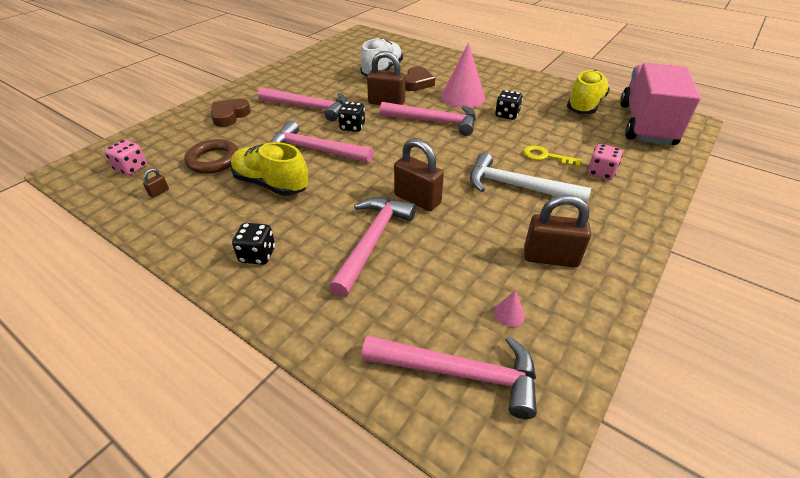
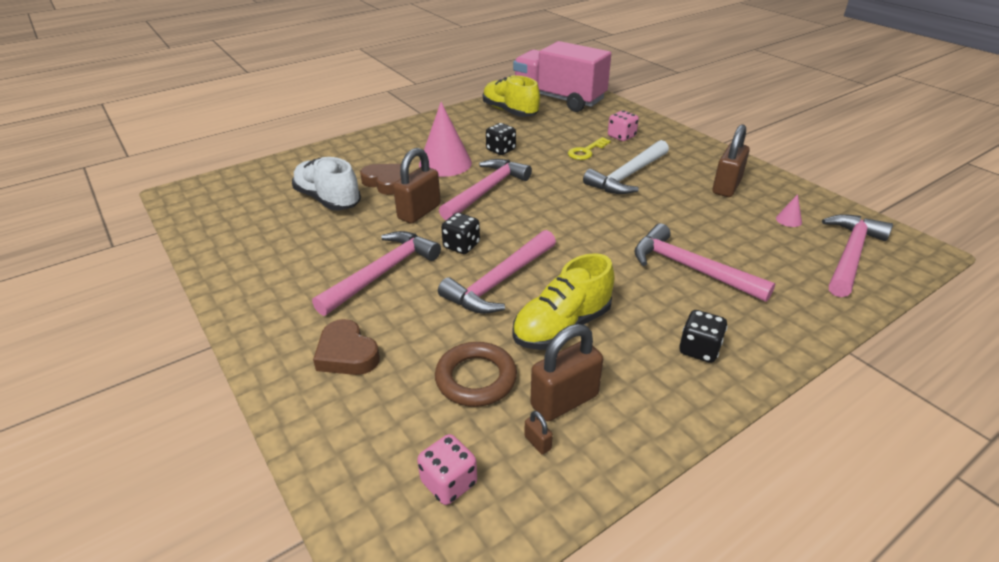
camera: 70 degrees left, 5 degrees down
brown padlock [394,138,444,211] -> brown padlock moved to [530,324,603,421]

